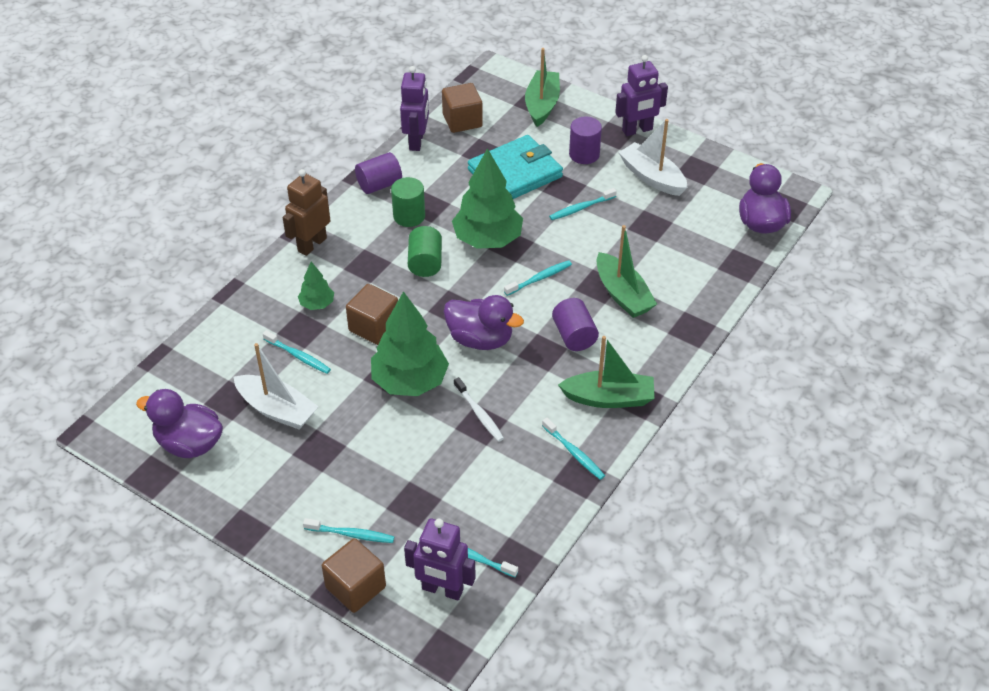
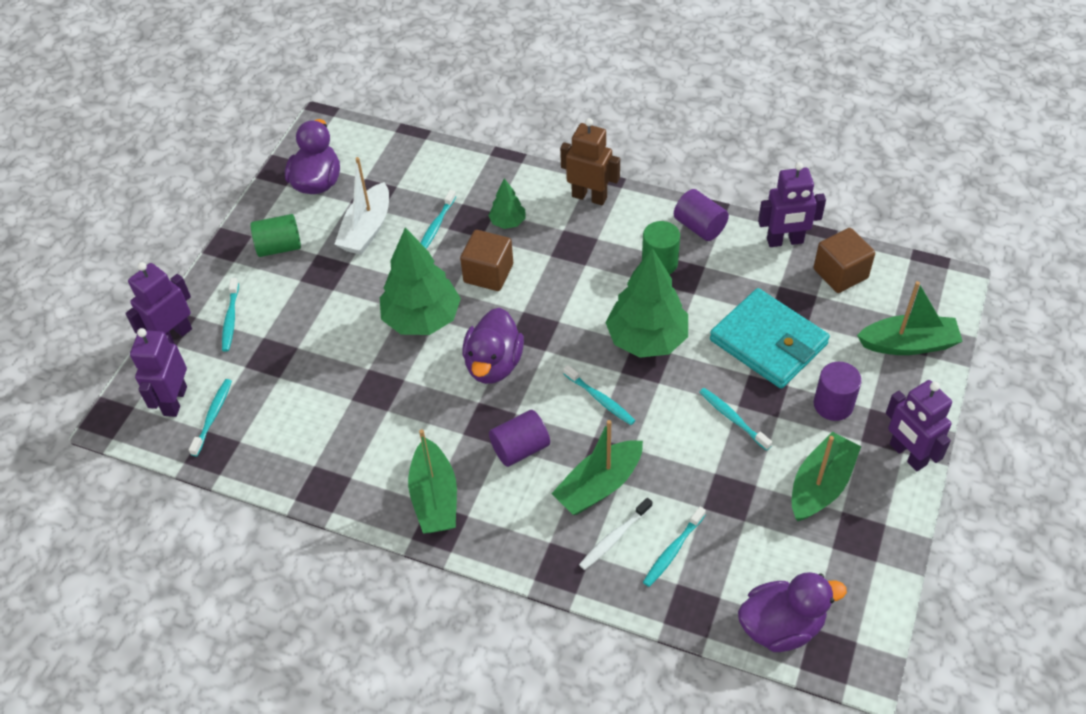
camera: 80 degrees right, 5 degrees up
brown cube [322,538,386,613] -> purple robot [125,262,192,344]
green cylinder [408,226,442,277] -> green cylinder moved to [250,214,301,257]
white toothbrush [454,377,504,442] -> white toothbrush moved to [579,498,652,570]
turquoise toothbrush [542,418,605,480] -> turquoise toothbrush moved to [643,507,706,587]
white boat [618,119,687,196] -> green boat [792,432,861,521]

